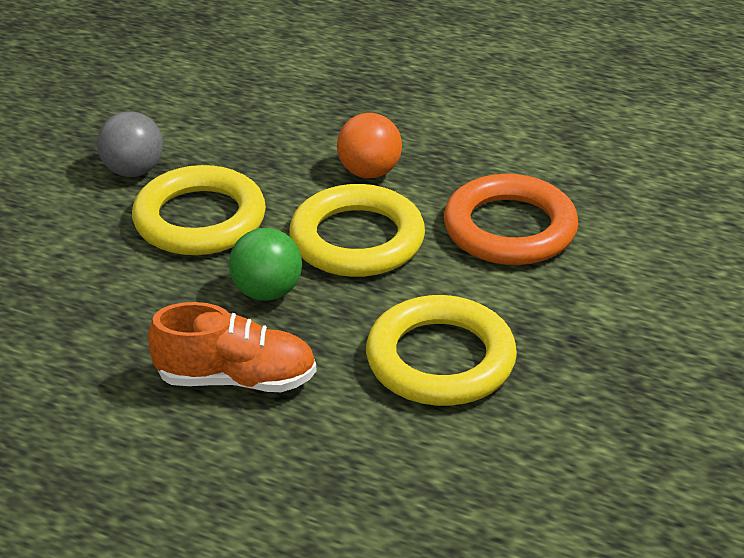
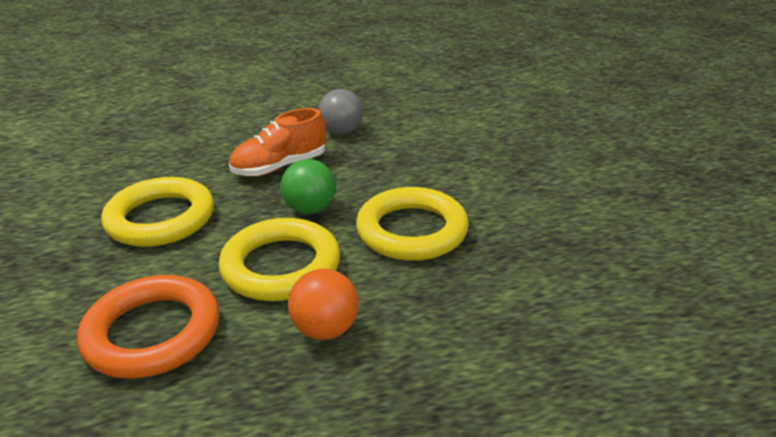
camera: 145 degrees right, 5 degrees down
grey ball [97,111,163,177] -> grey ball moved to [318,89,363,135]

